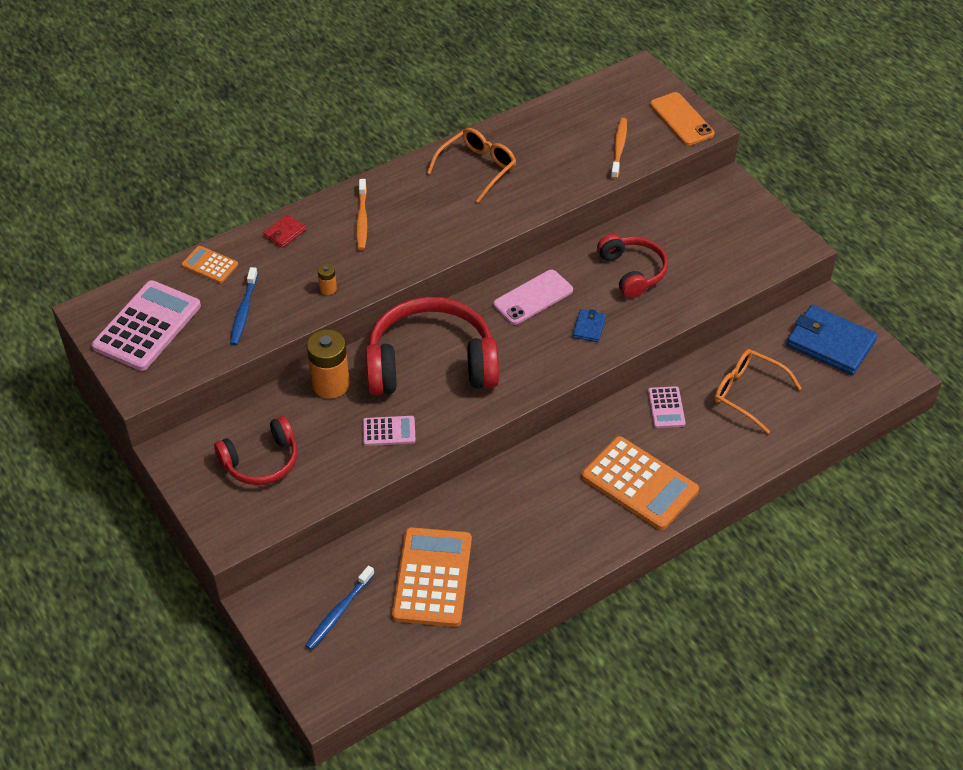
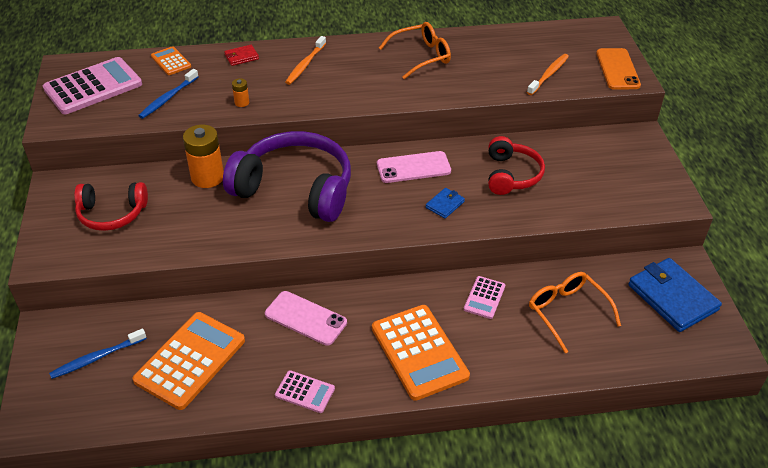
camera: 25 degrees right, 5 degrees down
pink calculator [363,416,416,446] -> pink calculator moved to [275,370,335,413]
red headphones [365,297,499,395] -> purple headphones [223,131,351,222]
none -> pink phone [265,291,347,346]

